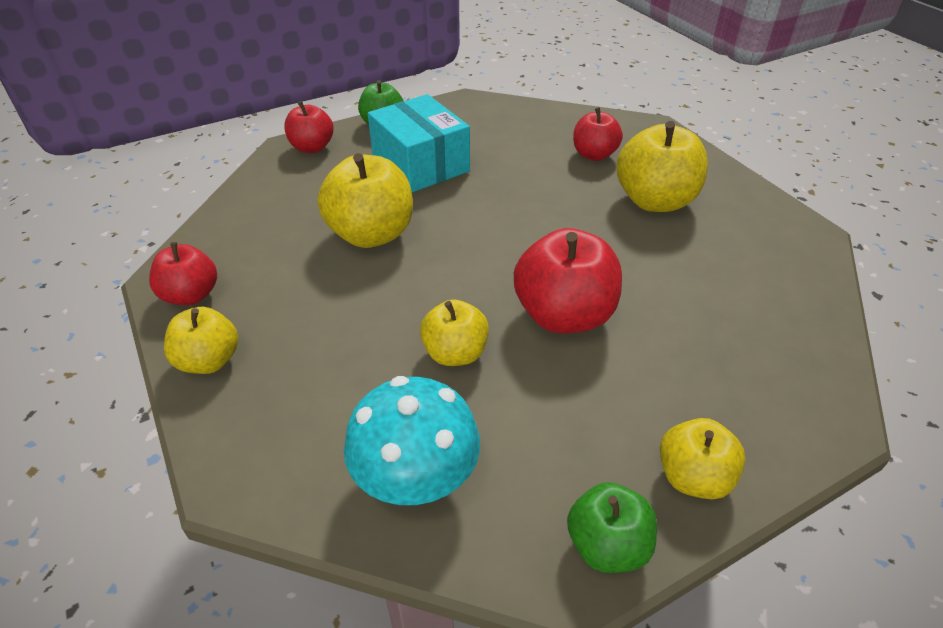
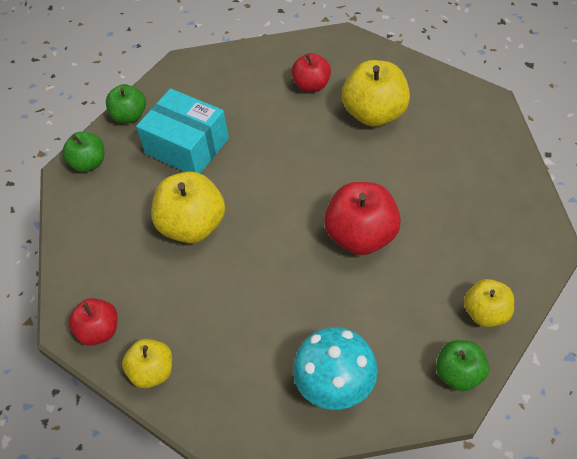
camera: 20 degrees left, 10 degrees up
red apple [284,101,334,153] -> green apple [62,132,104,172]
yellow apple [420,299,489,366] -> none

